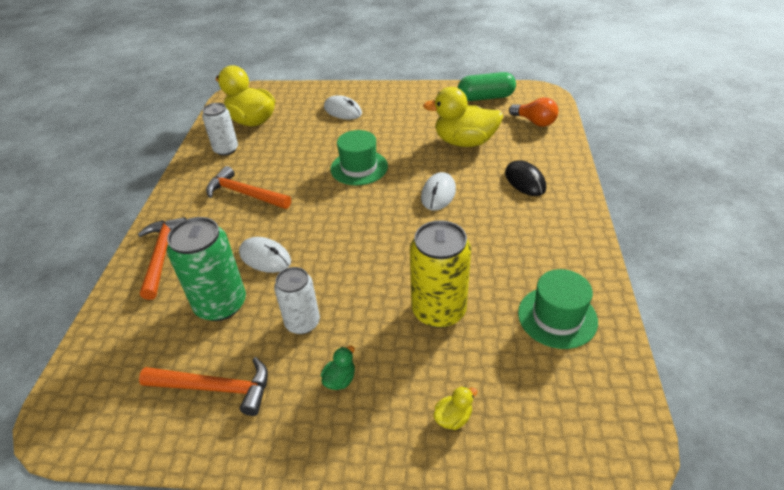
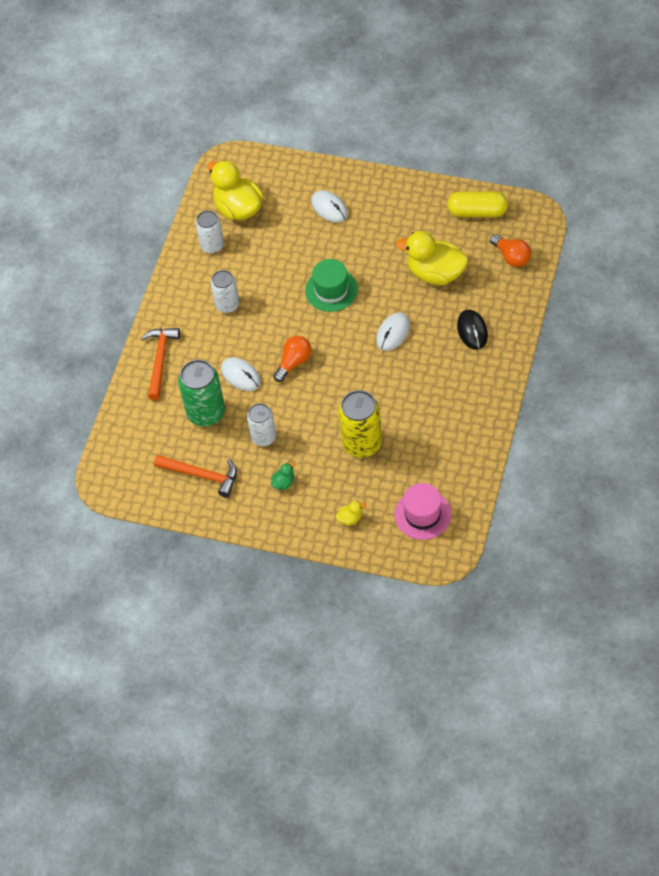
camera: 15 degrees right, 15 degrees up
orange hammer [206,166,291,209] -> white can [211,270,240,313]
green capsule [458,72,516,101] -> yellow capsule [447,191,508,217]
green hat [518,269,598,349] -> none
none -> orange light bulb [273,336,311,382]
none -> pink hat [395,483,451,540]

